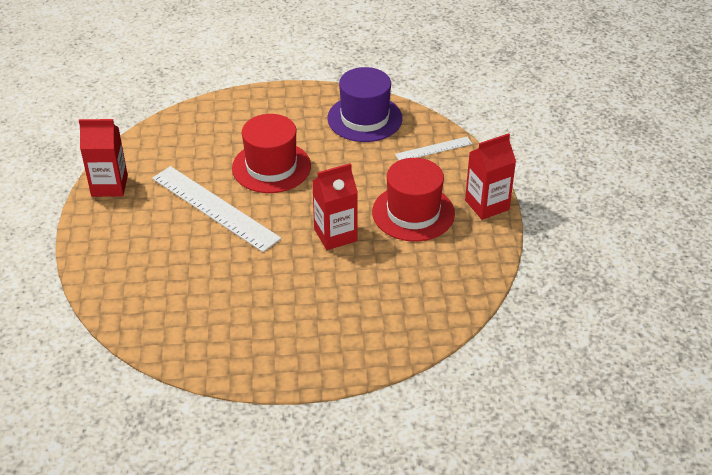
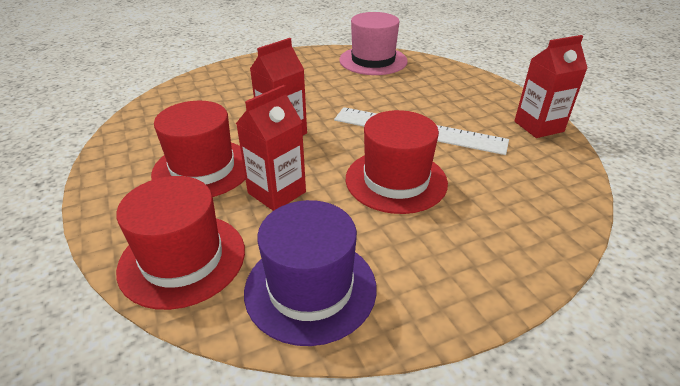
camera: 160 degrees right, 5 degrees down
white ruler [395,137,472,160] -> red hat [116,176,245,310]
red carton [465,133,516,220] -> red carton moved to [236,85,306,211]
none -> pink hat [339,12,408,75]

